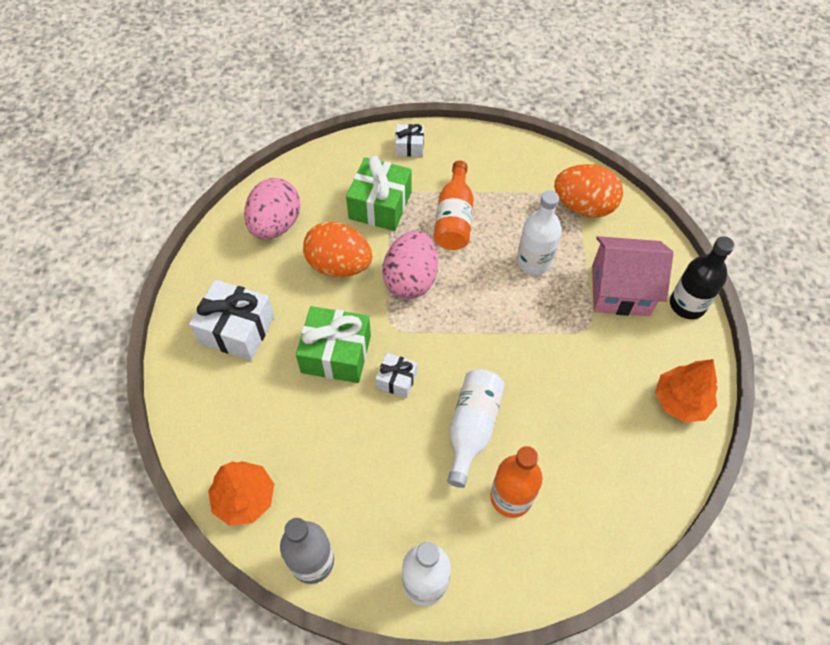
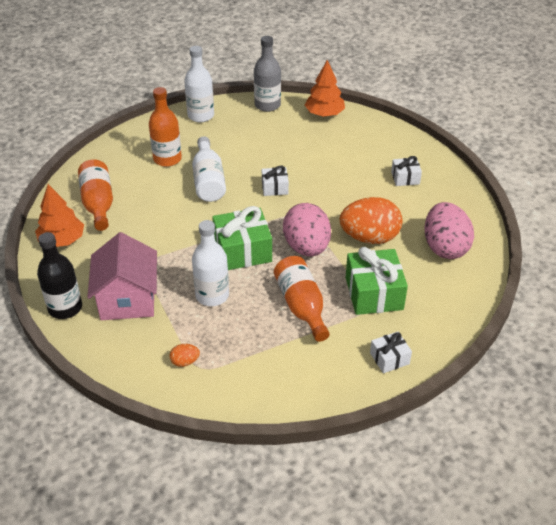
camera: 155 degrees right, 15 degrees down
white gift [189,280,274,360] -> white gift [391,156,422,186], size x0.54
green gift [296,306,371,383] -> green gift moved to [212,206,272,270]
orange egg [554,164,623,218] -> orange egg [170,344,200,367], size x0.42
pink house [592,236,674,316] -> pink house turned 75 degrees counterclockwise [87,232,157,320]
none -> orange bottle [78,159,113,231]

